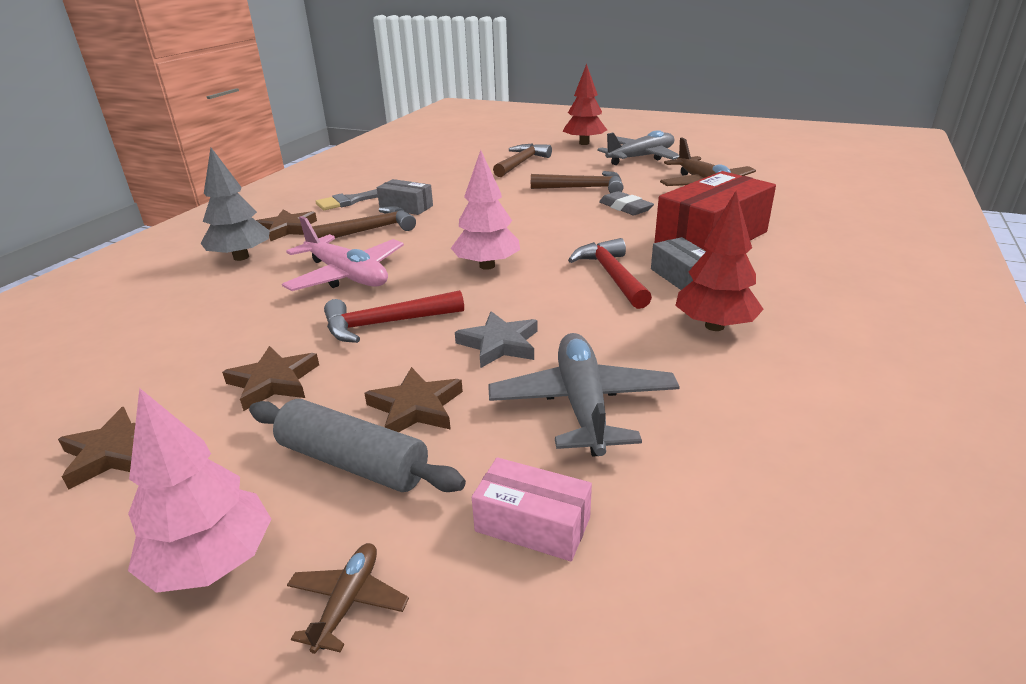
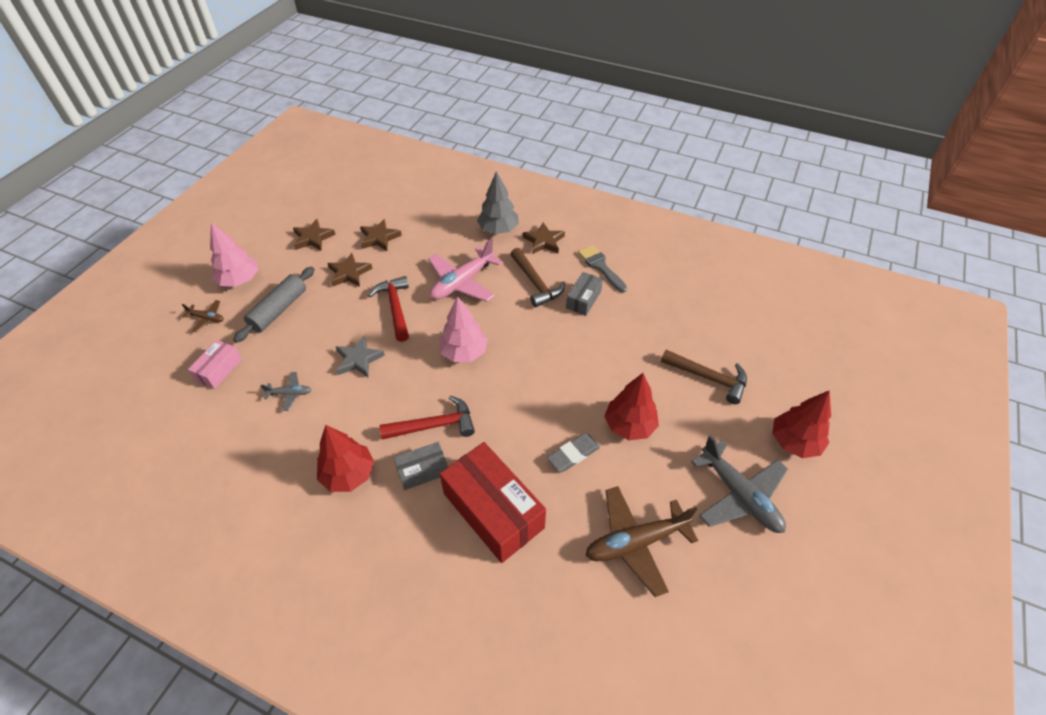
camera: 90 degrees right, 20 degrees up
brown star [364,367,463,432] -> brown star moved to [360,219,402,251]
grey plane [488,333,680,457] -> grey plane [261,372,311,411], size x0.48
brown hammer [531,171,623,193] -> red tree [604,373,659,440]

